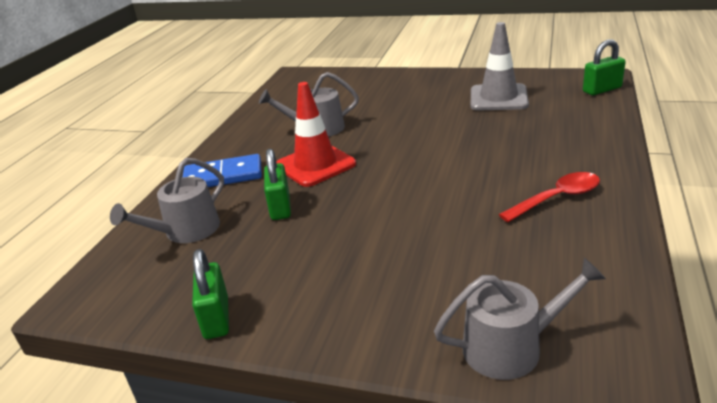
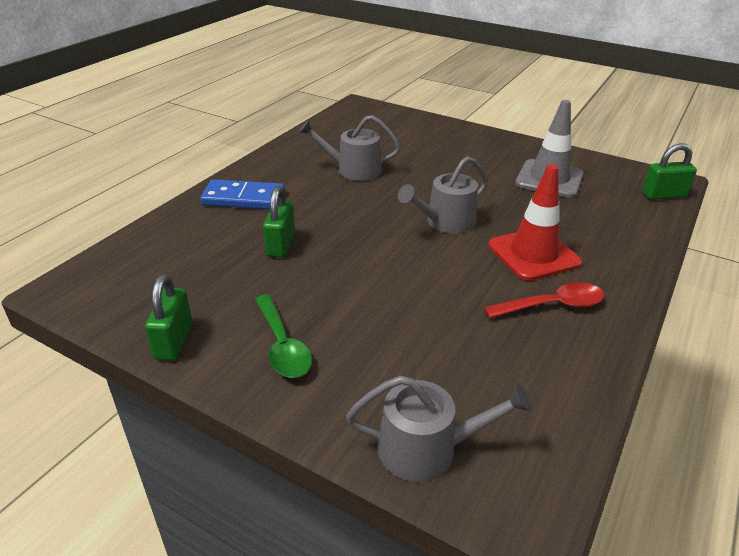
camera: 10 degrees right, 5 degrees up
grey watering can [110,158,224,243] -> grey watering can moved to [398,156,488,234]
red traffic cone [276,82,356,187] -> red traffic cone moved to [488,164,582,281]
none -> green spoon [255,294,312,378]

